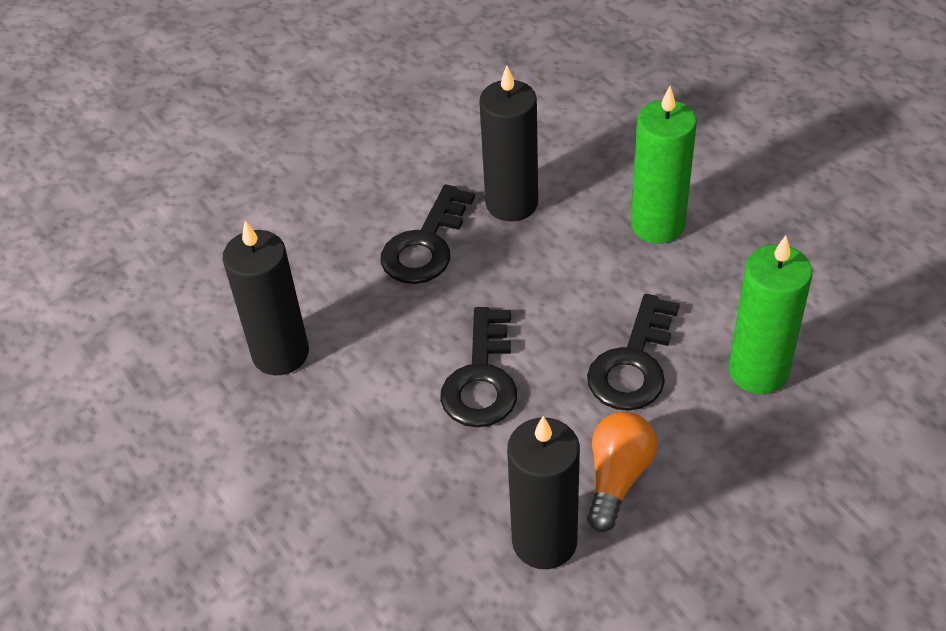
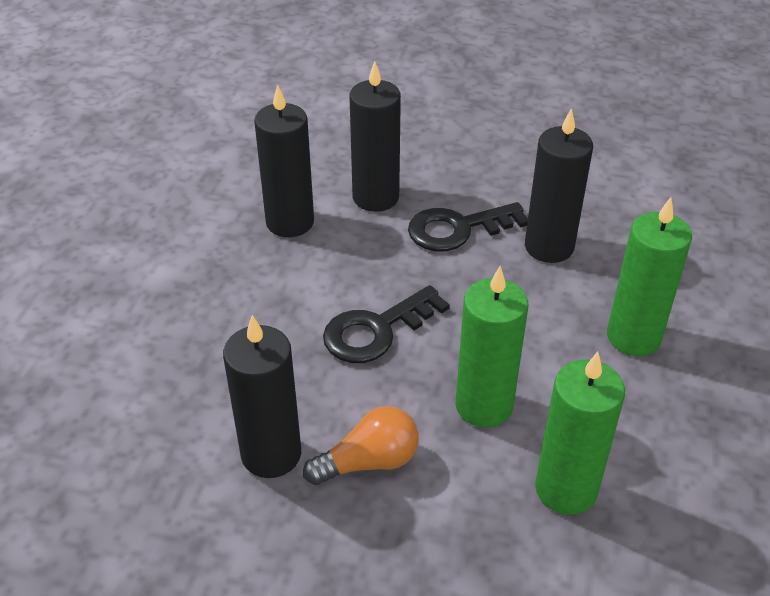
camera: 45 degrees right, 5 degrees down
black key [587,294,680,411] -> green candle [455,266,528,428]
none -> black candle [350,61,401,212]

